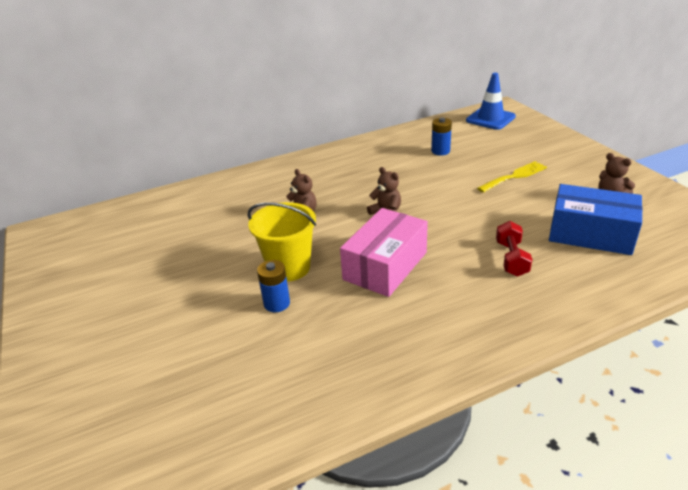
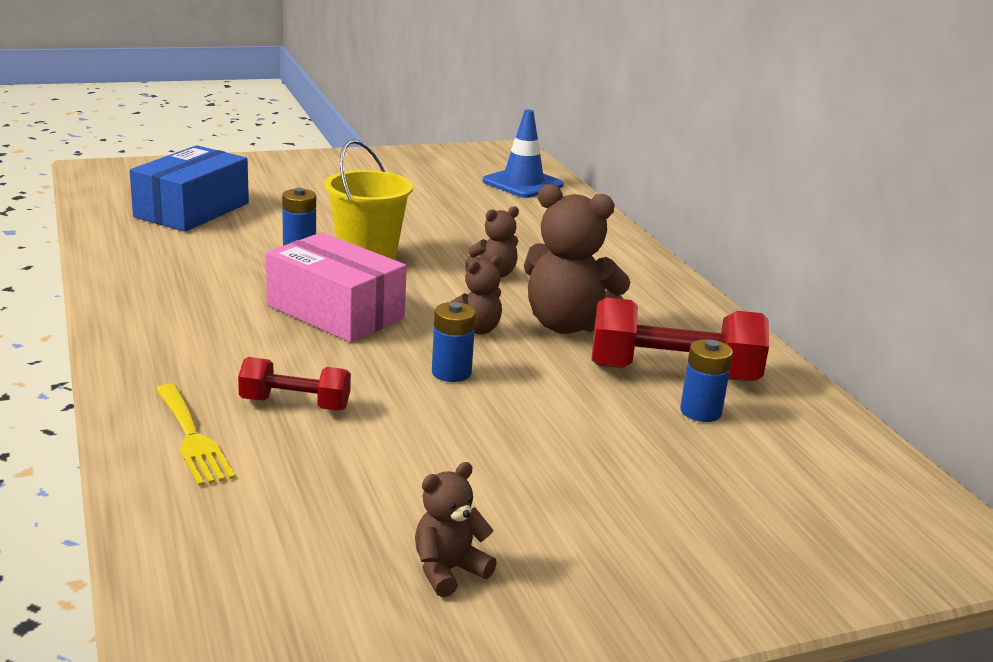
camera: 90 degrees right, 10 degrees down
blue traffic cone [466,73,516,130] -> blue traffic cone moved to [483,109,563,198]
yellow fork [477,161,547,193] -> yellow fork moved to [156,384,235,486]
blue box [549,184,643,255] -> blue box moved to [130,145,249,232]
none -> blue battery [432,302,476,382]
none -> brown teddy bear [524,184,631,334]
none -> red dumbbell [592,297,769,381]

